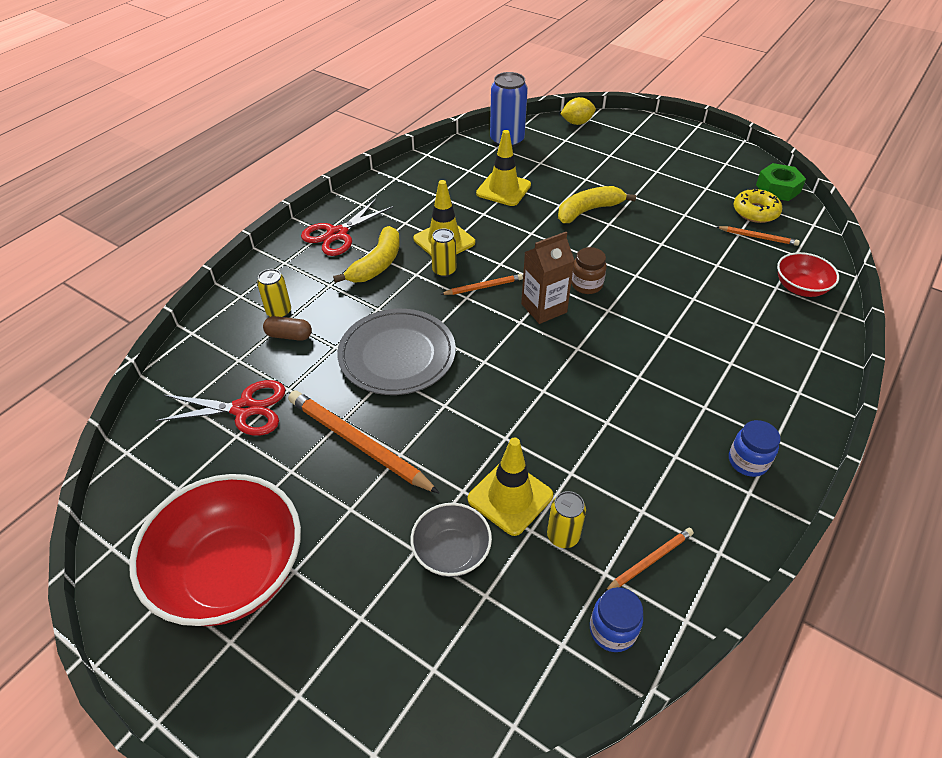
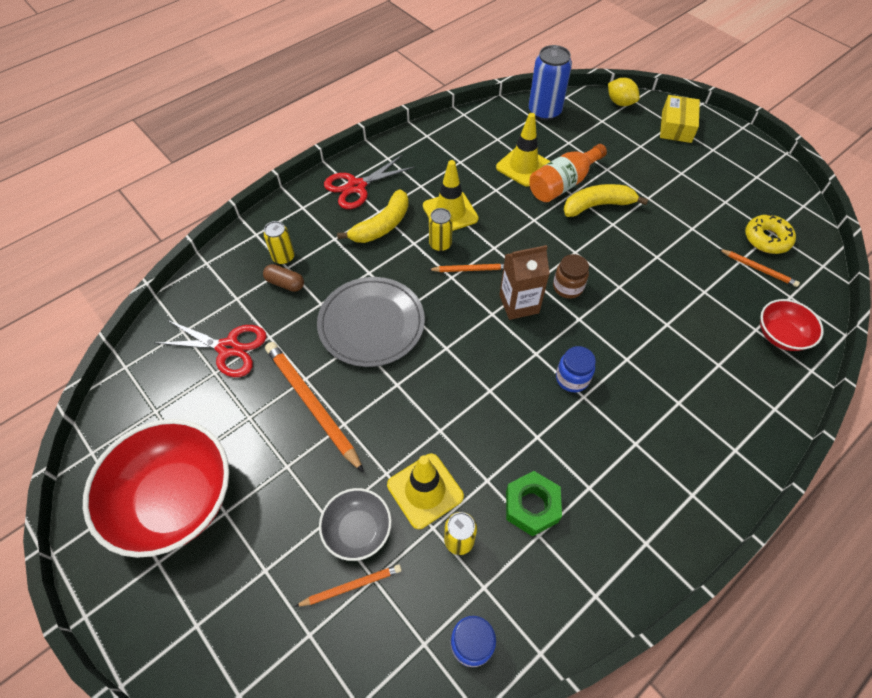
camera: 15 degrees right, 10 degrees up
yellow lemon [560,97,596,125] -> yellow lemon turned 45 degrees clockwise [608,78,640,106]
orange pencil [604,528,694,593] -> orange pencil moved to [295,564,402,607]
blue jar [729,420,780,477] -> blue jar moved to [556,346,596,392]
green nut [756,163,806,201] -> green nut moved to [506,471,562,536]
none -> orange bottle [530,144,607,202]
none -> yellow box [660,95,700,143]

